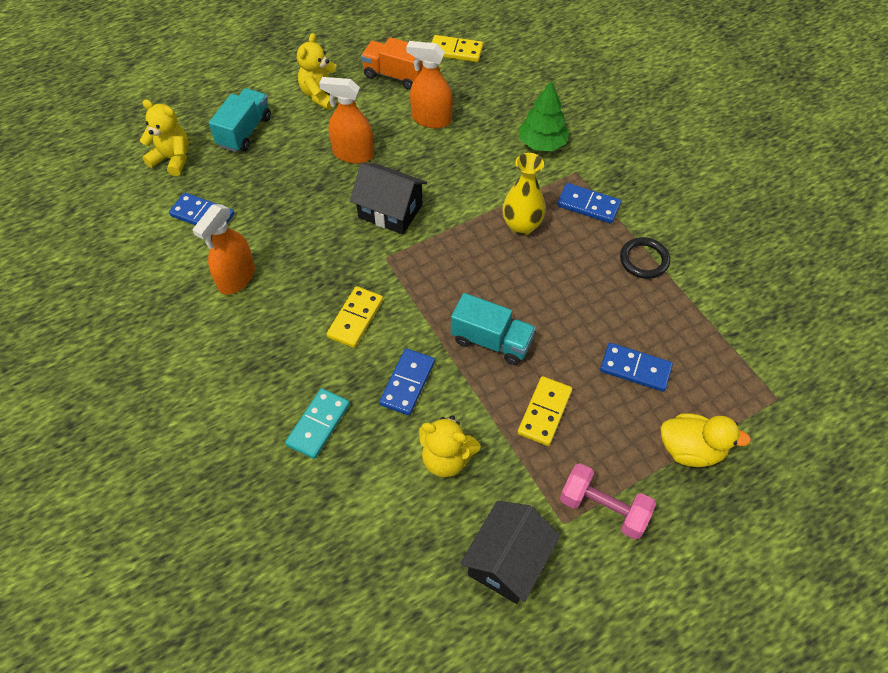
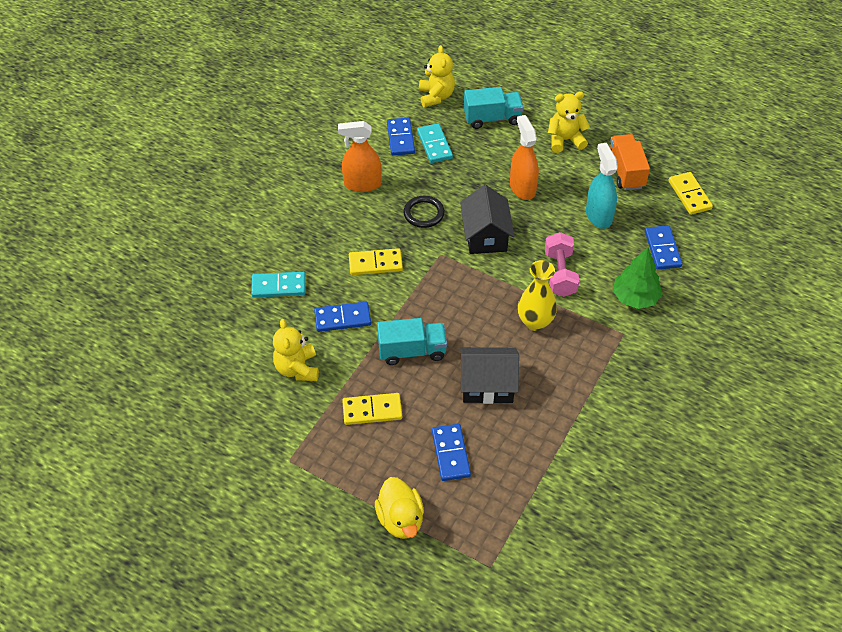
camera: 60 degrees right, 5 degrees down
orange spray bottle [406,41,453,128] -> turquoise spray bottle [586,143,618,229]
turquoise truck [451,293,536,365] -> turquoise truck turned 90 degrees counterclockwise [377,318,447,365]
black house [460,501,560,604] -> black house moved to [460,347,519,404]
blue domino [557,183,621,223] -> blue domino moved to [645,225,682,270]
pink dumbbell [560,463,656,540] -> pink dumbbell moved to [545,232,579,297]
black ring [620,237,670,279] -> black ring moved to [403,196,445,228]
none -> turquoise domino [417,123,453,163]

